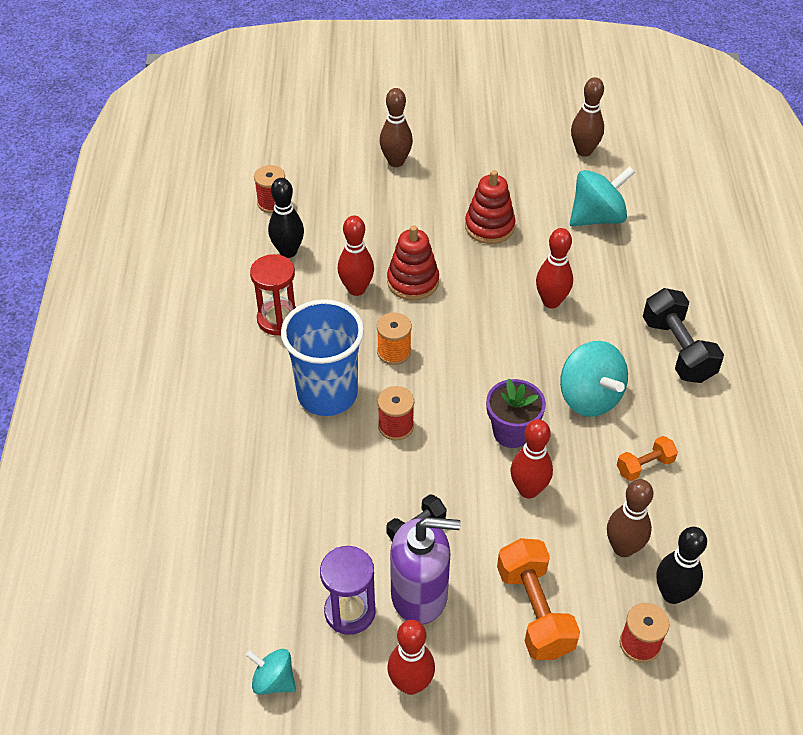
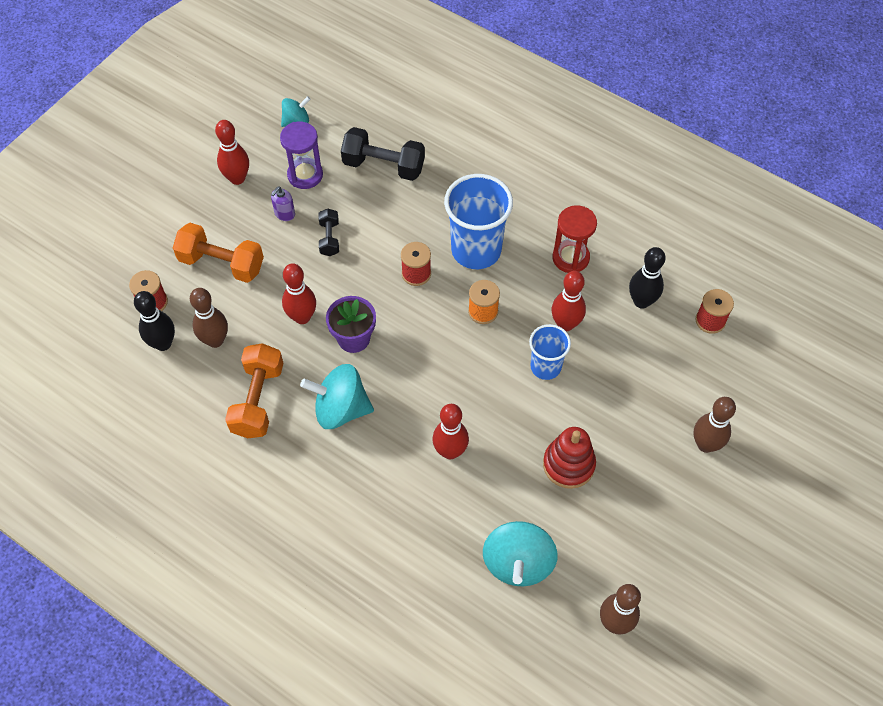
camera: 125 degrees right, 10 degrees up
red stacking toy [387,225,439,300] -> blue cup [529,324,571,380]
purple soap dispenser [390,517,461,625] -> purple soap dispenser [271,187,295,221], size x0.44
orange dumbbell [617,436,678,481] -> orange dumbbell [225,343,283,438], size x1.80
black dumbbell [643,288,724,383] -> black dumbbell moved to [341,127,425,181]

